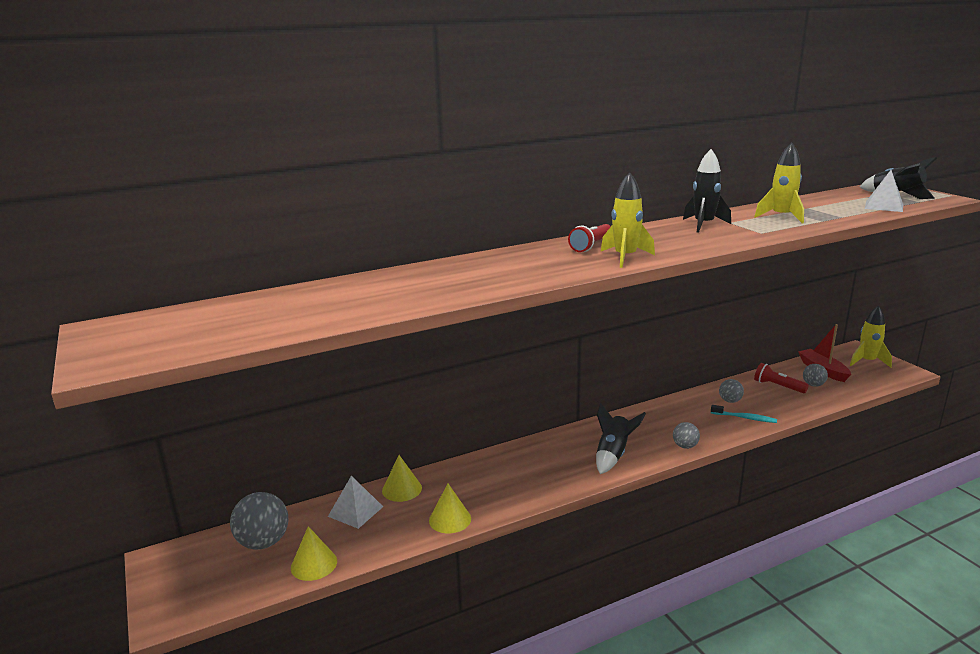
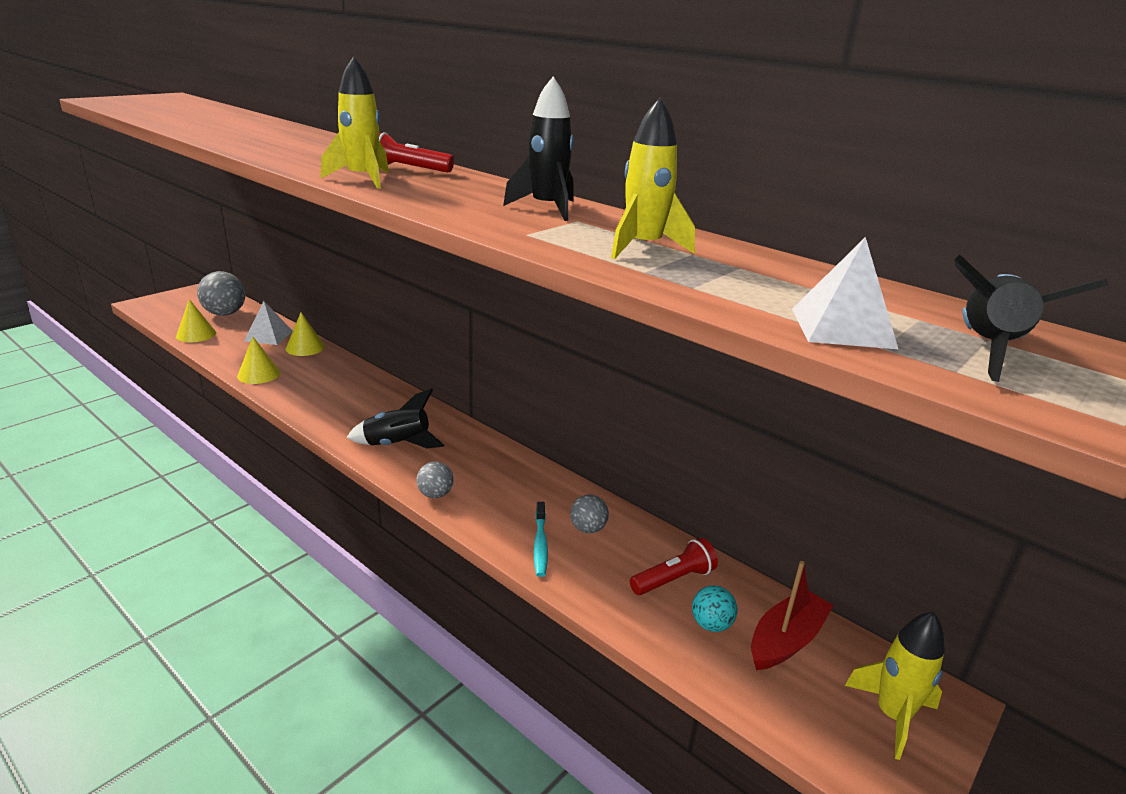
camera: 65 degrees right, 5 degrees up
red flashlight [754,363,809,393] -> red flashlight turned 45 degrees clockwise [630,538,718,595]
grey ball [803,364,828,387] -> turquoise ball [692,586,738,632]

